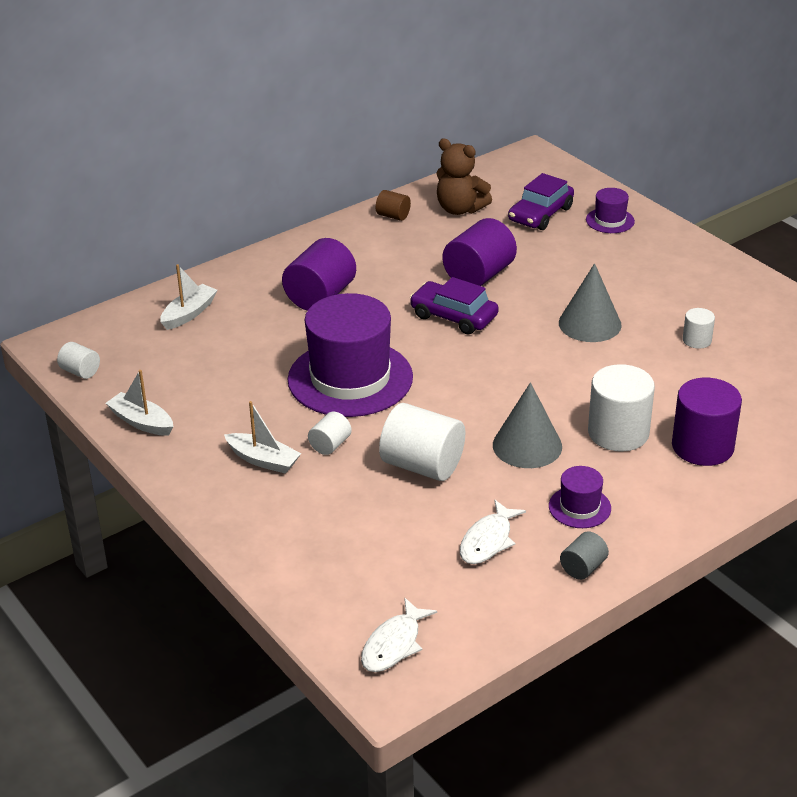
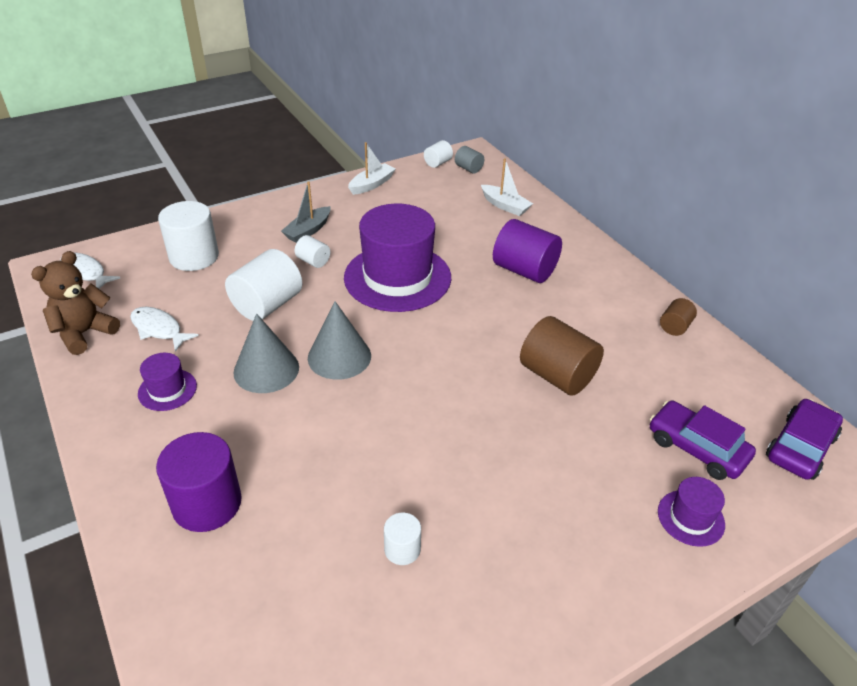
camera: 95 degrees right, 5 degrees up
white boat [224,401,301,473] -> grey boat [281,181,331,243]
purple car [410,277,499,335] -> purple car moved to [766,399,843,480]
brown teddy bear [436,138,492,215] -> brown teddy bear moved to [31,251,120,355]
purple cylinder [442,218,517,286] -> brown cylinder [520,316,604,396]
grey cone [559,263,622,342] -> grey cone moved to [308,301,371,380]
grey cylinder [560,531,609,580] -> grey cylinder moved to [455,146,484,174]
white cylinder [588,364,655,452] -> white cylinder moved to [158,201,219,271]

